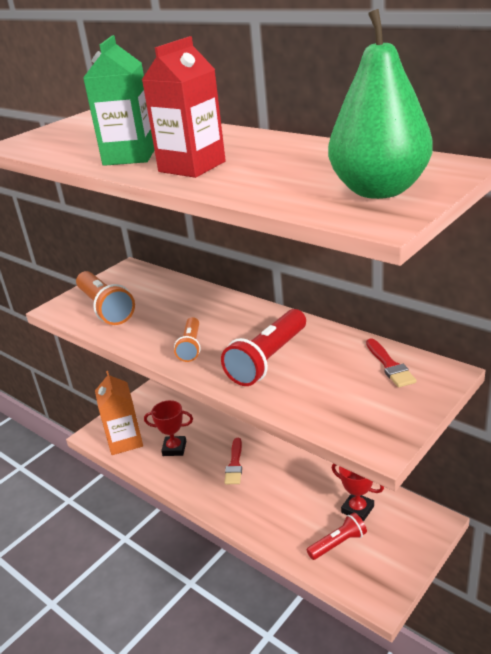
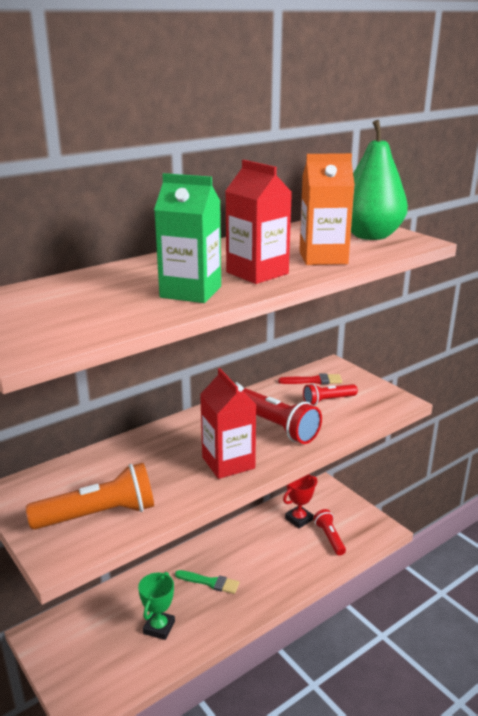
camera: 80 degrees left, 5 degrees down
orange carton [95,371,143,455] -> orange carton moved to [299,153,355,265]
red trophy [144,400,193,456] -> green trophy [138,572,175,640]
orange flashlight [174,317,201,362] -> red carton [200,368,256,479]
red brush [224,438,242,484] -> green brush [175,570,240,594]
none -> red flashlight [303,383,358,406]

